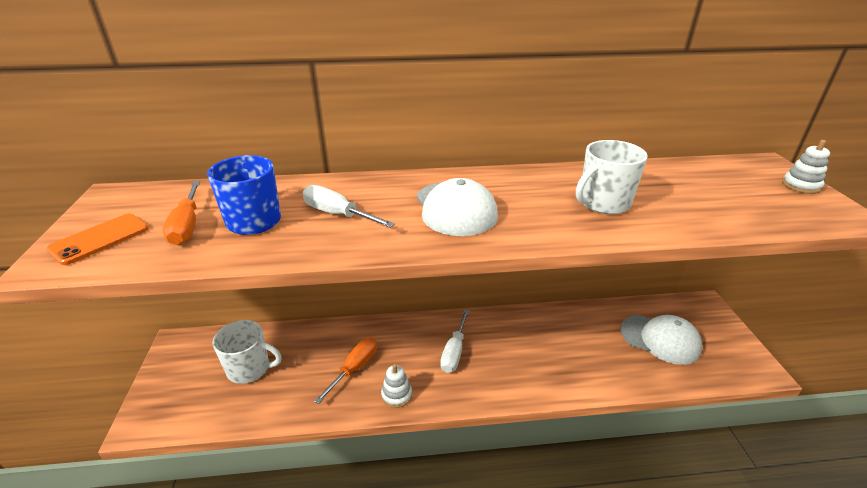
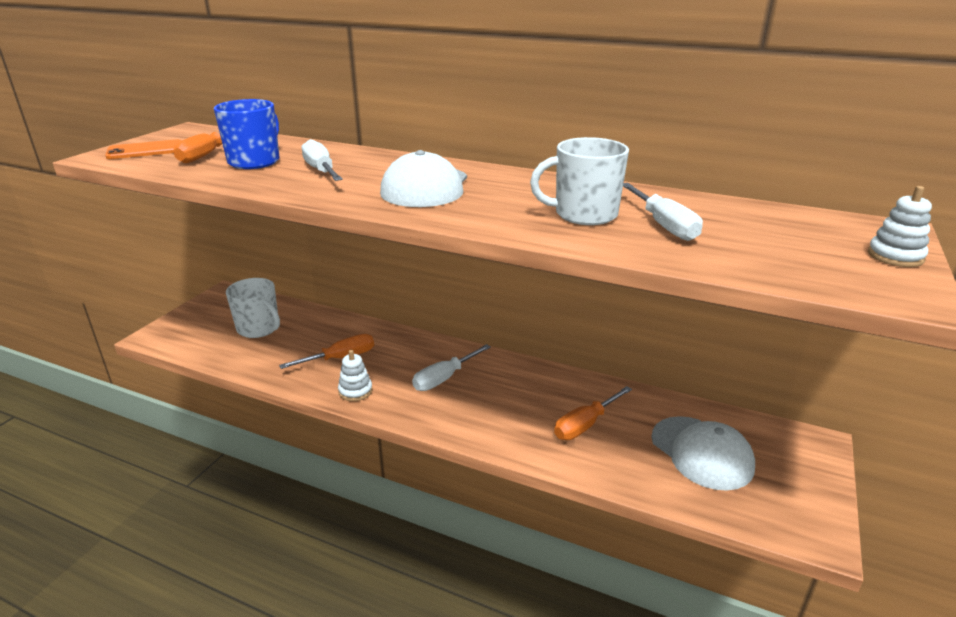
camera: 30 degrees right, 5 degrees down
none -> orange screwdriver [554,386,632,440]
none -> white screwdriver [623,183,703,241]

